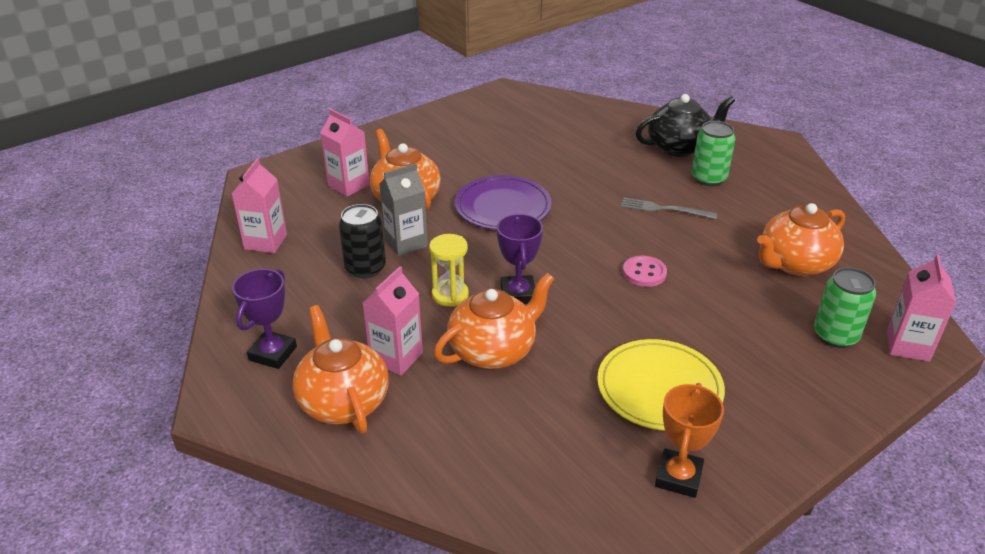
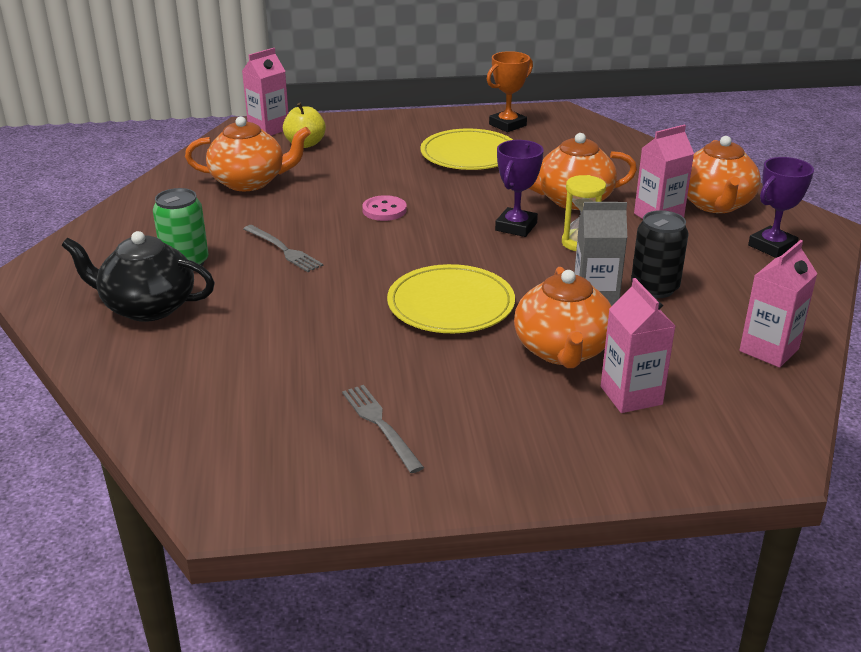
camera: 150 degrees left, 5 degrees down
purple plate [455,175,552,230] -> yellow plate [387,264,515,333]
green can [814,267,876,348] -> yellow apple [283,103,326,148]
none -> grey fork [342,385,424,473]

